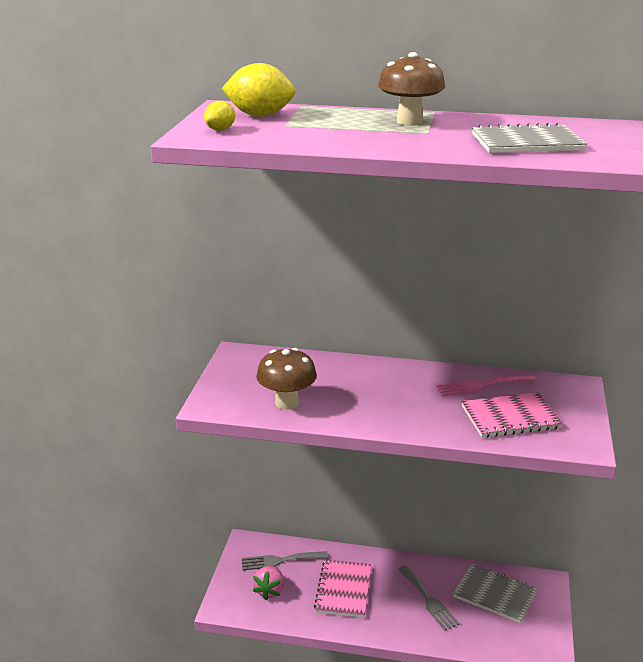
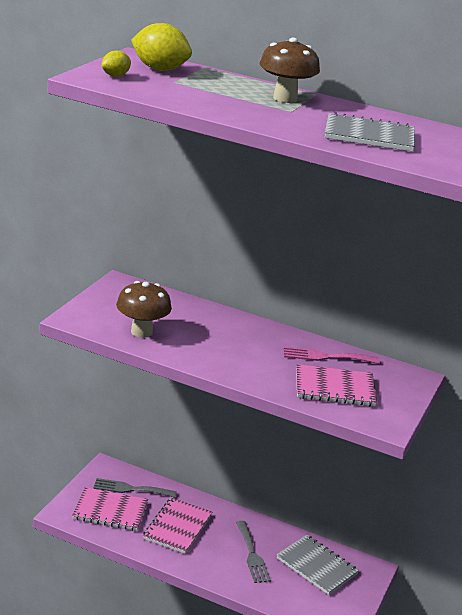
camera: 10 degrees right, 0 degrees up
pink strawberry [253,566,284,600] -> pink notebook [72,487,148,531]

